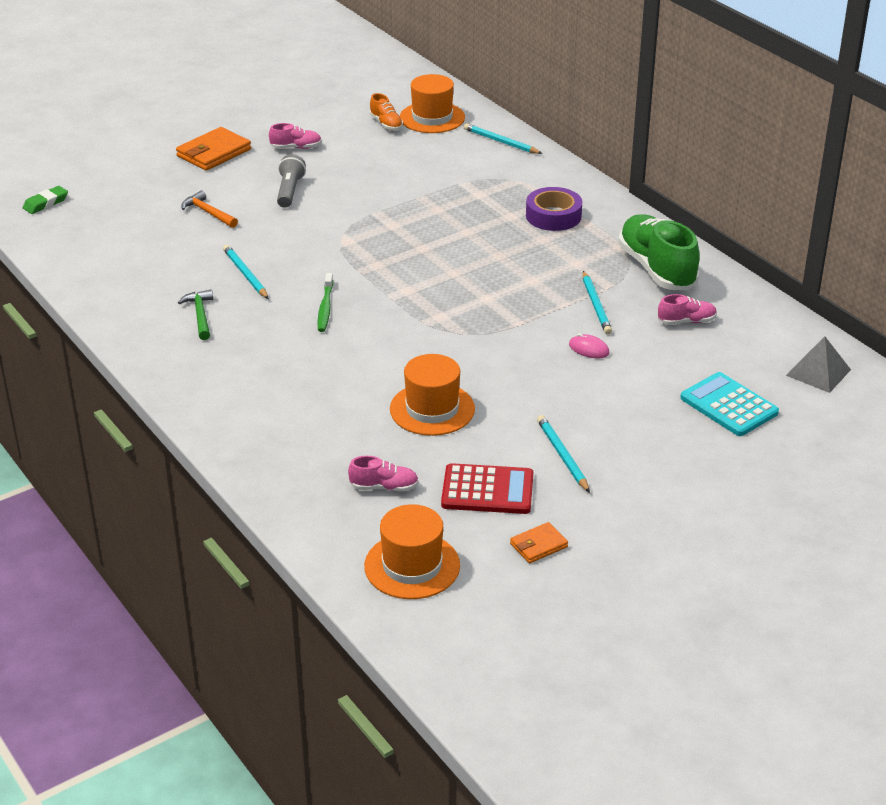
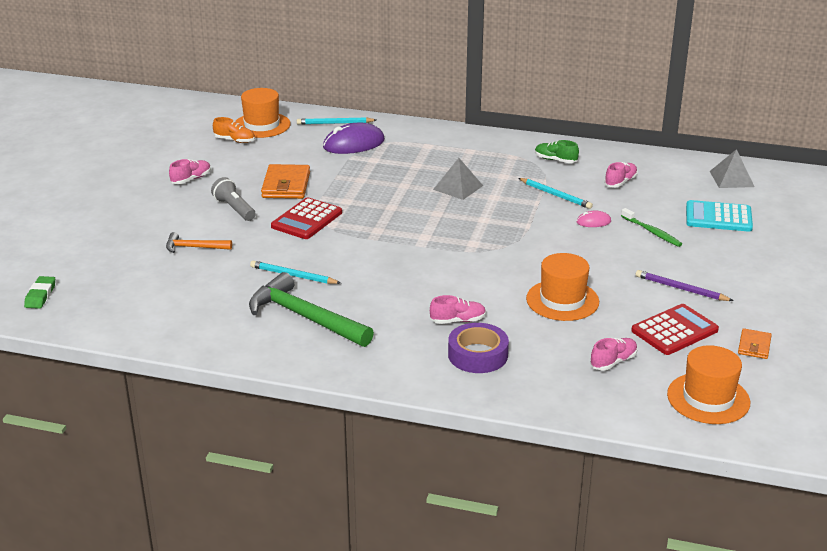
camera: 40 degrees left, 5 degrees down
orange wallet [176,127,251,171] -> orange wallet moved to [261,164,310,199]
green hammer [178,289,213,340] -> green hammer [249,272,374,347], size x1.95
green toothbrush [318,273,333,332] -> green toothbrush moved to [621,208,682,247]
purple tape [526,187,582,231] -> purple tape moved to [448,323,509,373]
turquoise pencil [537,415,590,493] -> purple pencil [636,270,734,301]
green shoe [618,214,700,290] -> green shoe [535,140,579,163], size x0.47
none -> red calculator [271,197,342,239]
none -> purple mouse [323,123,385,154]
none -> pink shoe [430,295,486,324]
none -> grey pyramid [433,158,483,200]

